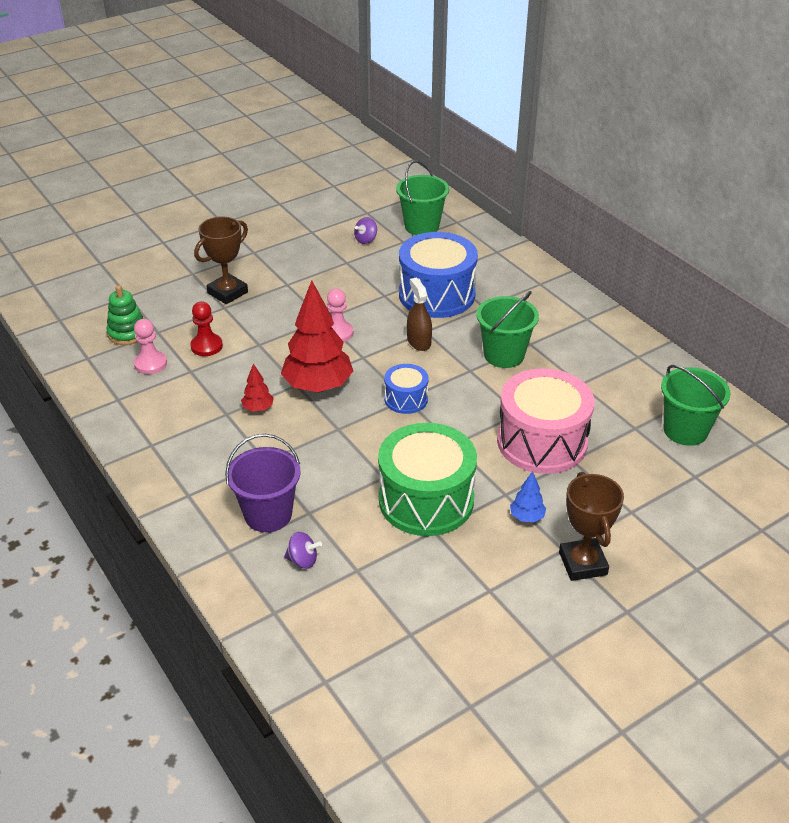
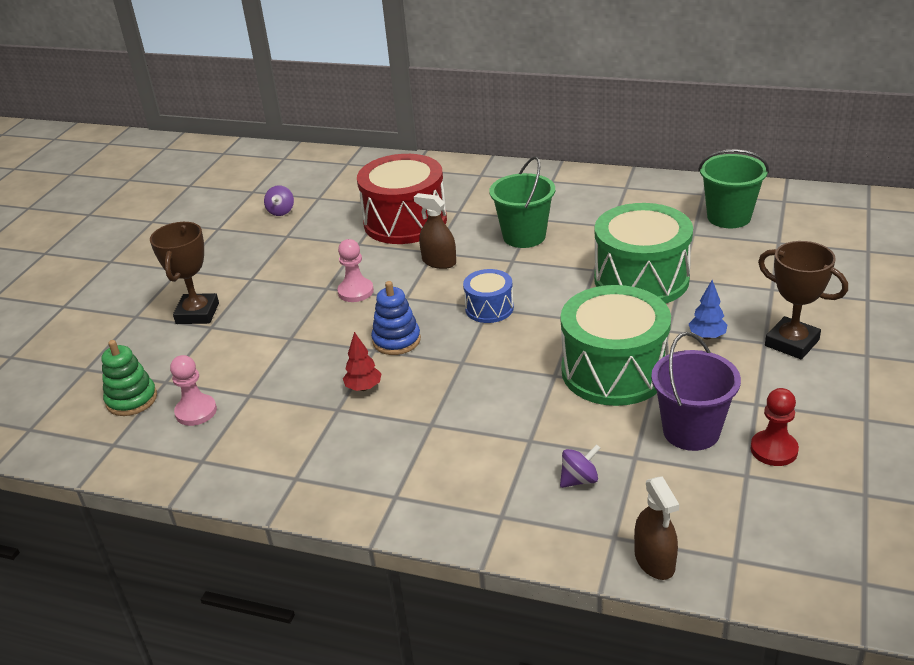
camera: 35 degrees left, 5 degrees down
red pawn [190,301,223,356] -> red pawn moved to [750,388,799,466]
purple bucket [225,434,300,532] -> purple bucket moved to [651,332,741,451]
red tree [281,280,353,392] -> blue stacking toy [371,281,421,355]
green bucket [396,160,449,235] -> none
blue drum [399,232,478,318] -> red drum [357,154,447,244]
pink drum [497,368,594,474] -> green drum [594,203,693,303]
none -> brown spray bottle [634,476,679,580]

